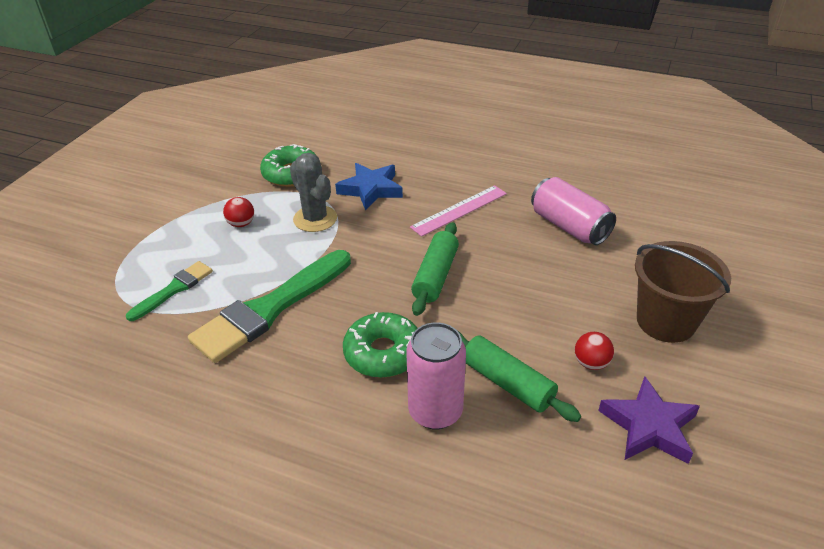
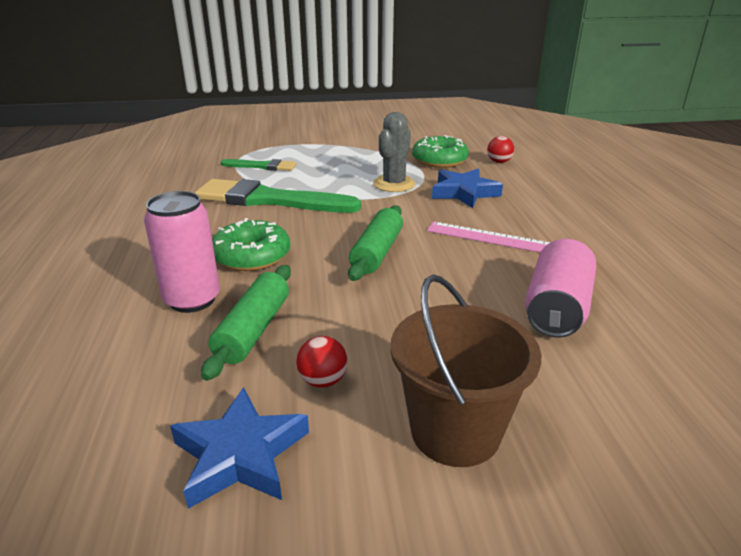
camera: 60 degrees right, 10 degrees down
red ball [223,197,254,227] -> red ball moved to [487,136,514,163]
green rolling pin [411,222,459,316] -> green rolling pin turned 60 degrees counterclockwise [348,205,403,281]
purple star [598,376,700,464] -> blue star [170,387,309,509]

